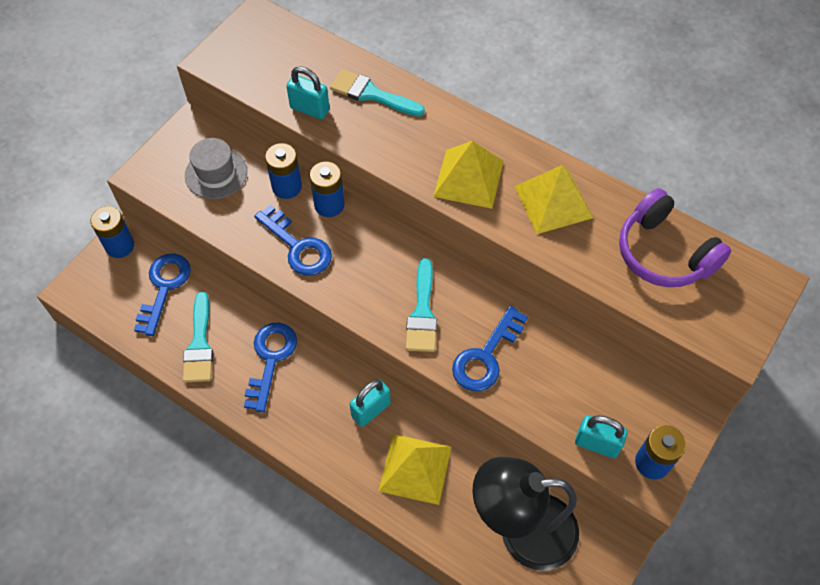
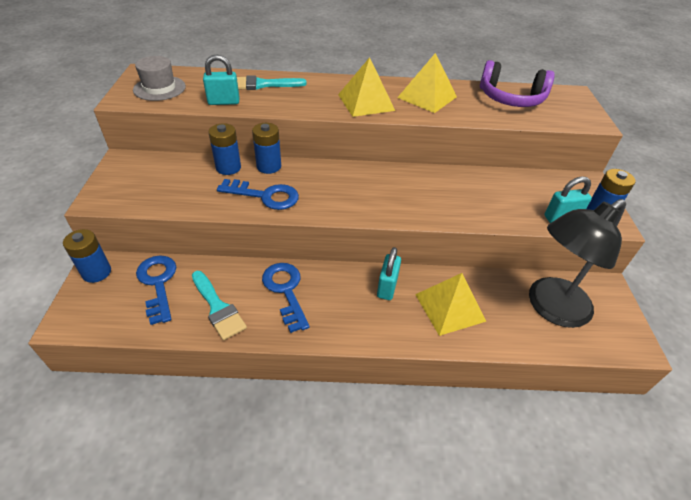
camera: 35 degrees left, 15 degrees down
grey hat [185,138,247,199] -> grey hat moved to [133,56,186,101]
turquoise brush [406,258,437,352] -> none
blue key [452,305,528,391] -> none

